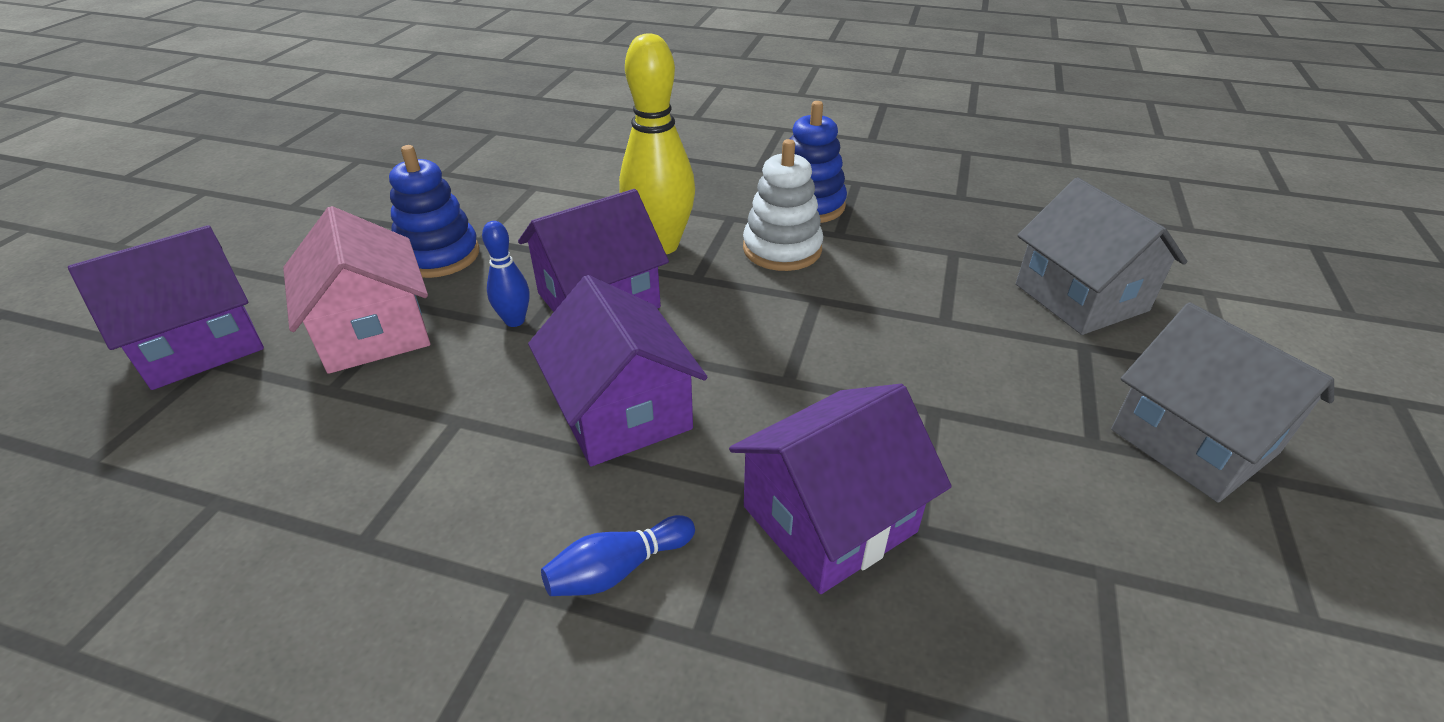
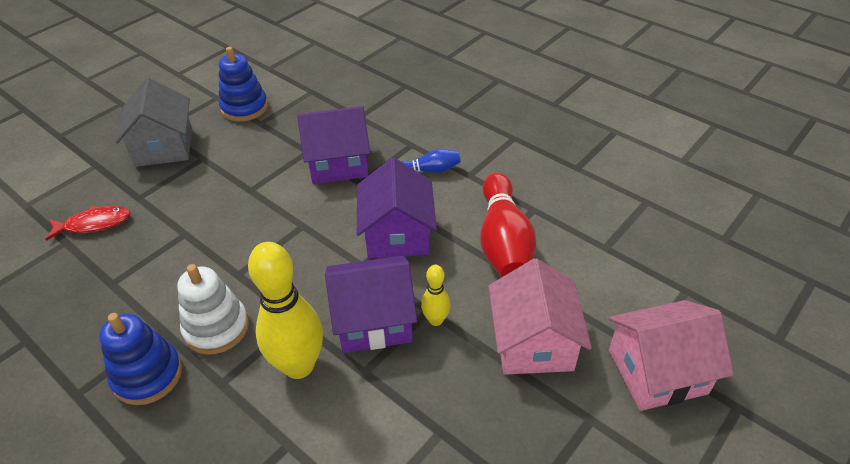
camera: 155 degrees left, 5 degrees up
purple house [68,225,264,390] -> pink house [609,300,734,411]
blue stacking toy [389,145,480,278] -> blue stacking toy moved to [219,47,268,122]
blue bowling pin [482,221,530,327] -> yellow bowling pin [421,265,451,326]
grey house [1016,178,1187,335] -> red fish [45,205,131,241]
none -> red bowling pin [480,173,536,277]

